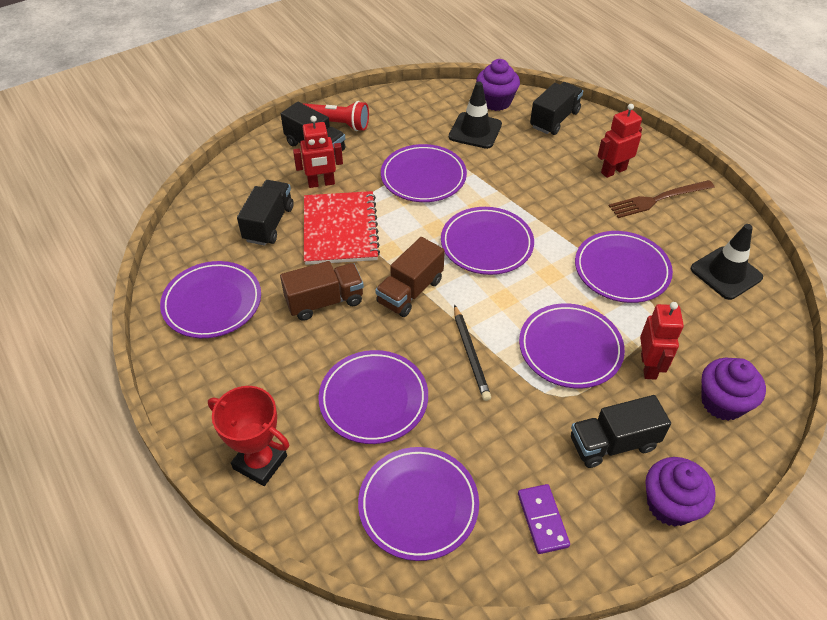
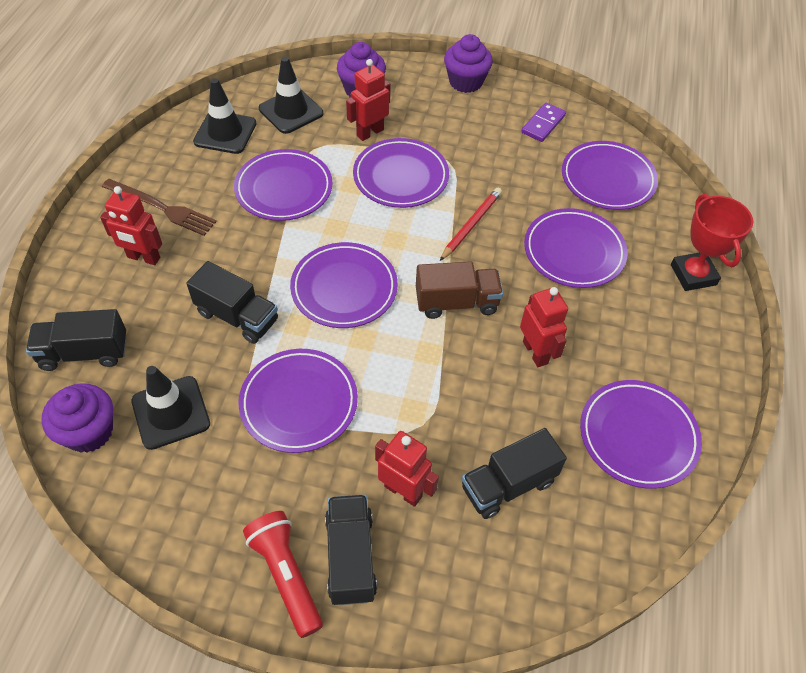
camera: 135 degrees left, 5 degrees up
brown truck [280,261,364,321] -> red robot [520,287,568,367]
red notebook [304,191,380,265] -> none
black pencil [454,304,491,401] -> red pencil [440,188,502,261]
black truck [571,395,671,468] -> black truck moved to [186,261,278,344]
none -> black traffic cone [259,57,323,134]

